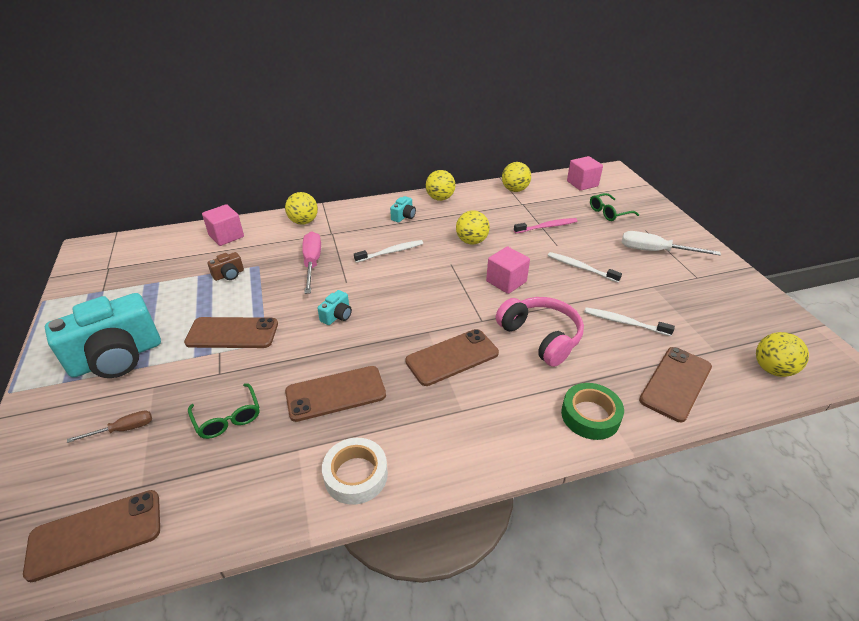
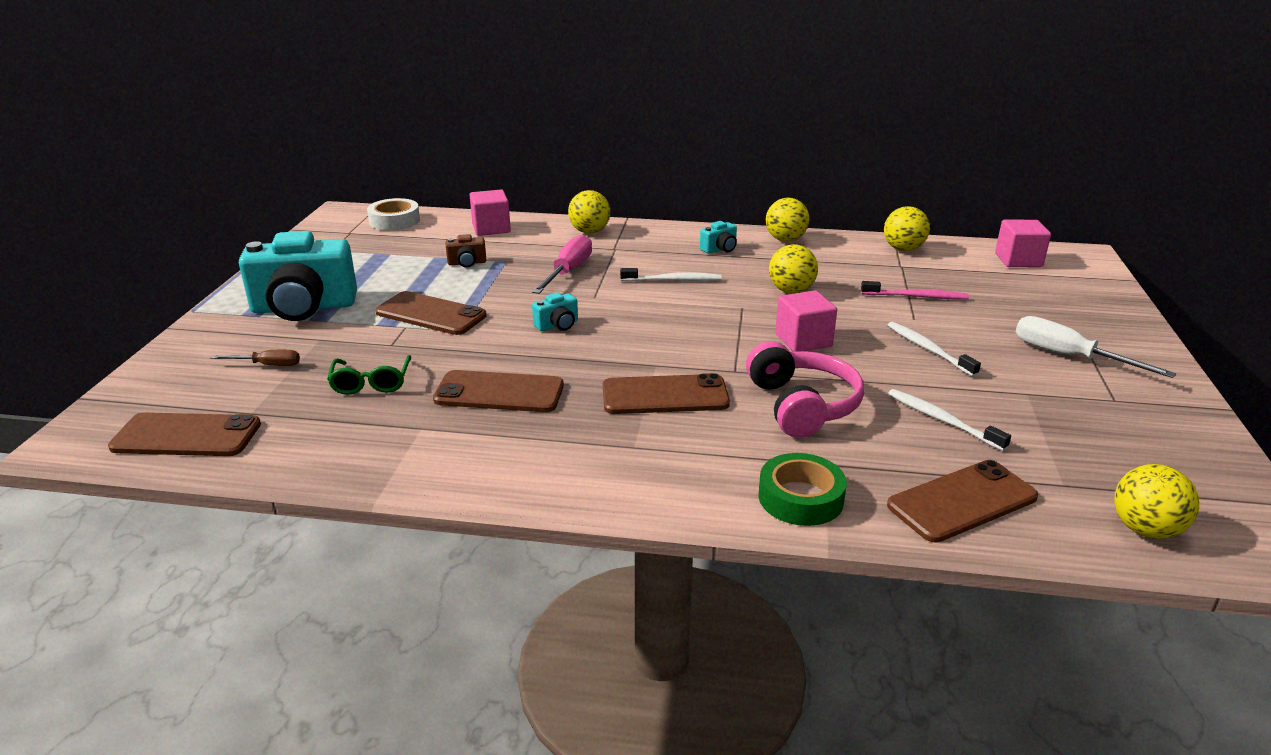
camera: 25 degrees right, 10 degrees down
white tape [322,438,388,505] -> white tape moved to [367,198,420,231]
green glasses [590,193,639,221] -> none

